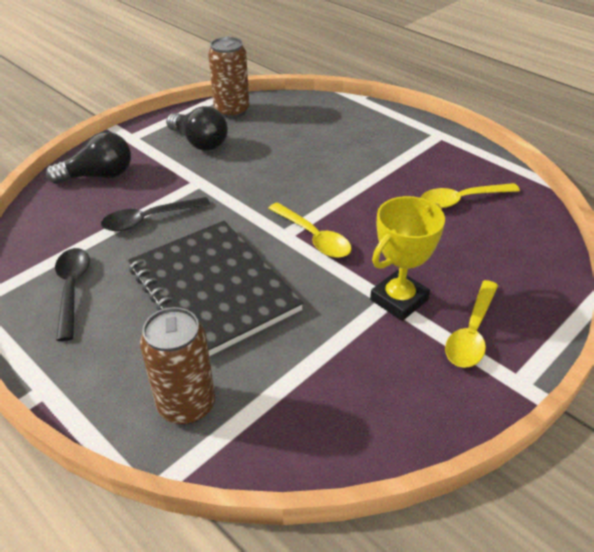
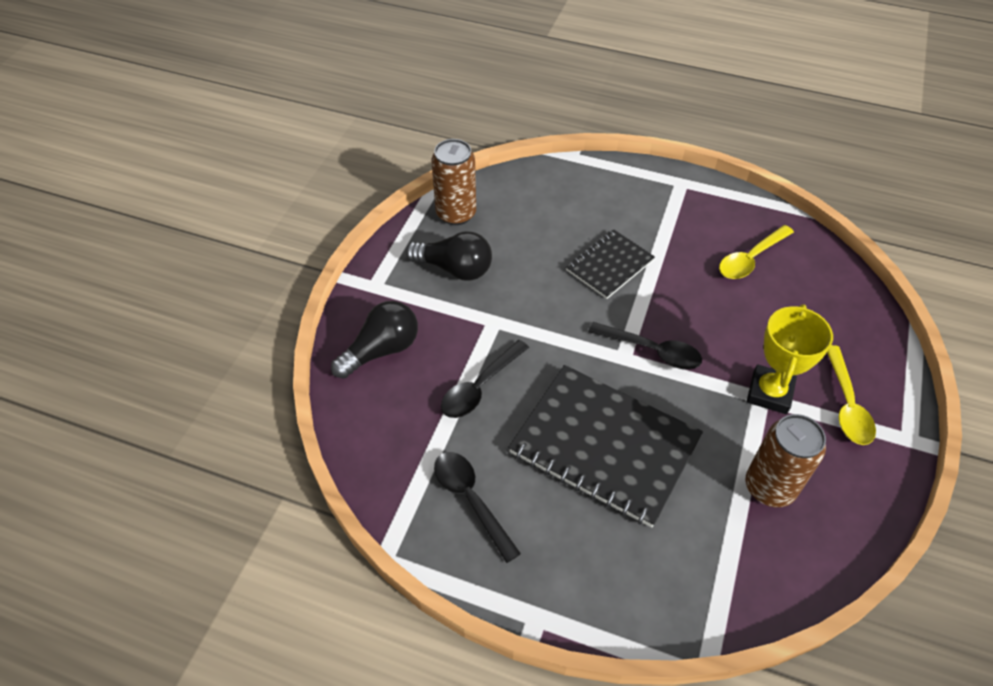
camera: 25 degrees left, 10 degrees up
brown can [140,307,215,425] -> brown can moved to [746,414,826,507]
yellow spoon [268,202,352,258] -> black spoon [588,322,702,370]
none -> black notebook [566,229,655,299]

